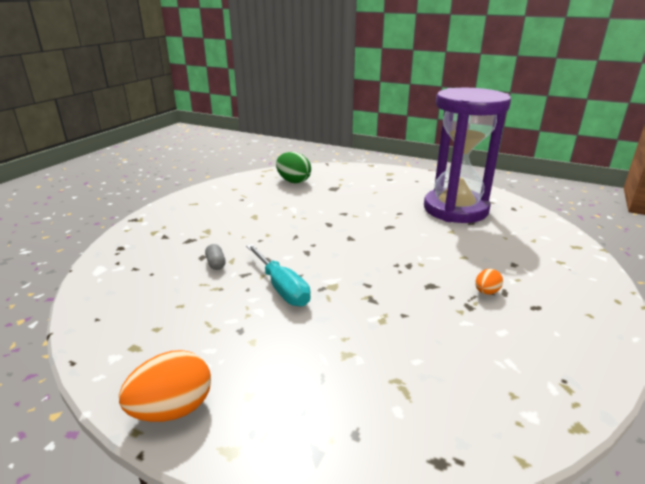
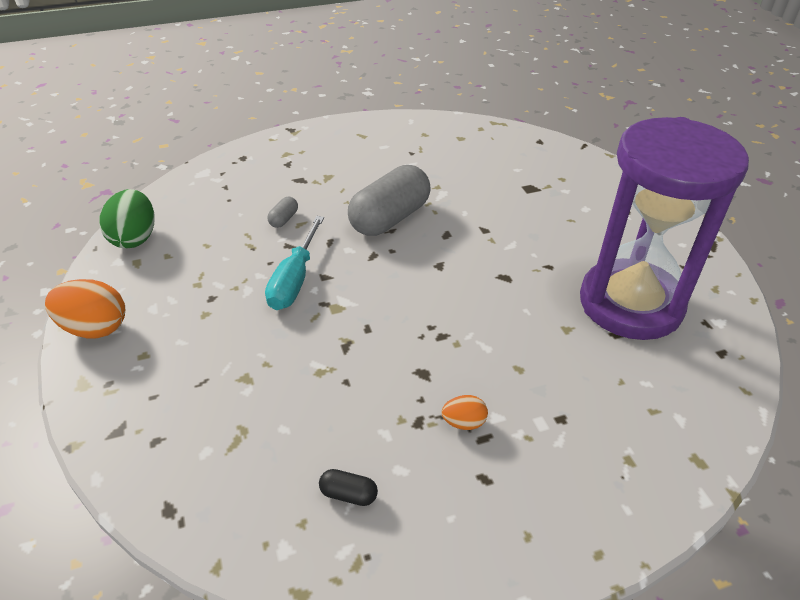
camera: 45 degrees right, 15 degrees up
green egg [276,152,311,184] -> green egg moved to [100,189,154,248]
none -> black capsule [319,469,378,506]
none -> grey capsule [348,165,431,236]

